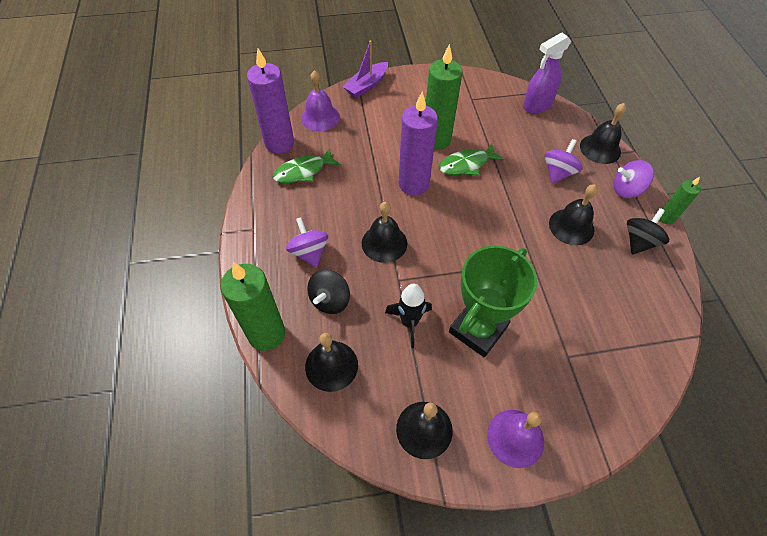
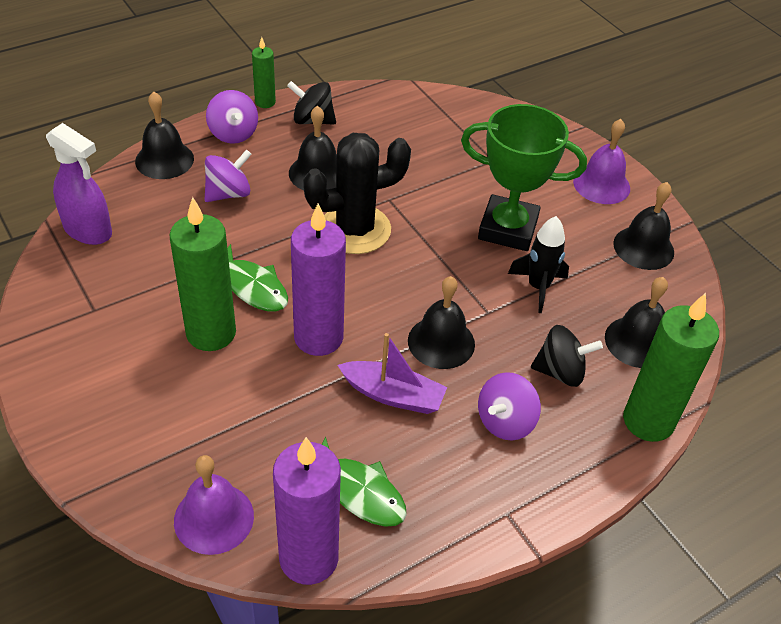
camera: 115 degrees left, 10 degrees down
purple boat [343,40,388,98] -> purple boat moved to [338,333,447,414]
purple spinning top [545,139,583,184] -> purple spinning top turned 135 degrees clockwise [205,150,252,202]
none -> black cactus [303,133,411,254]

